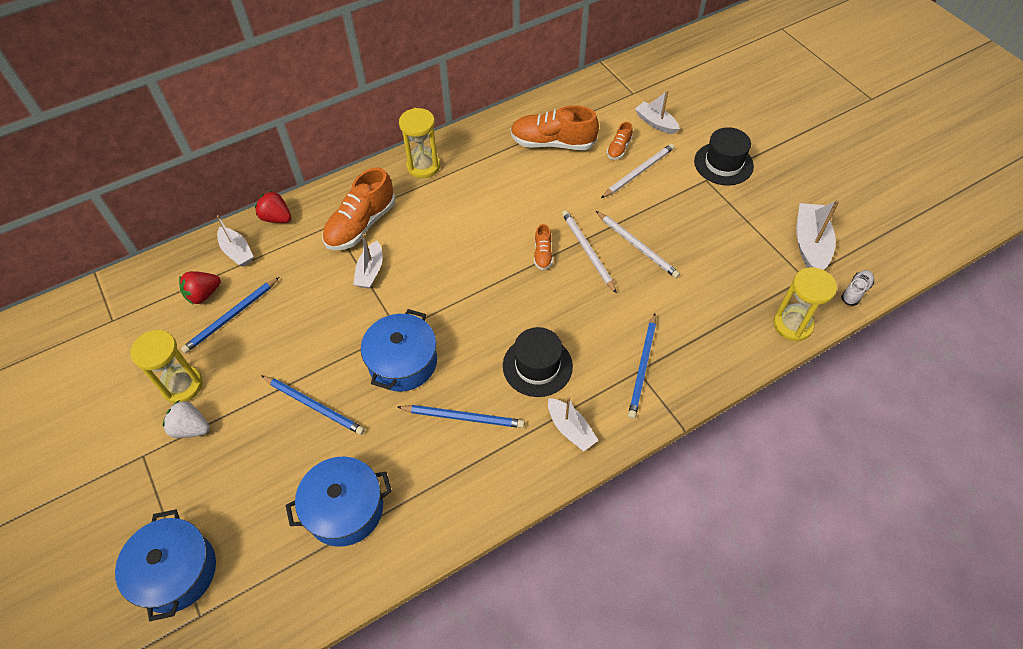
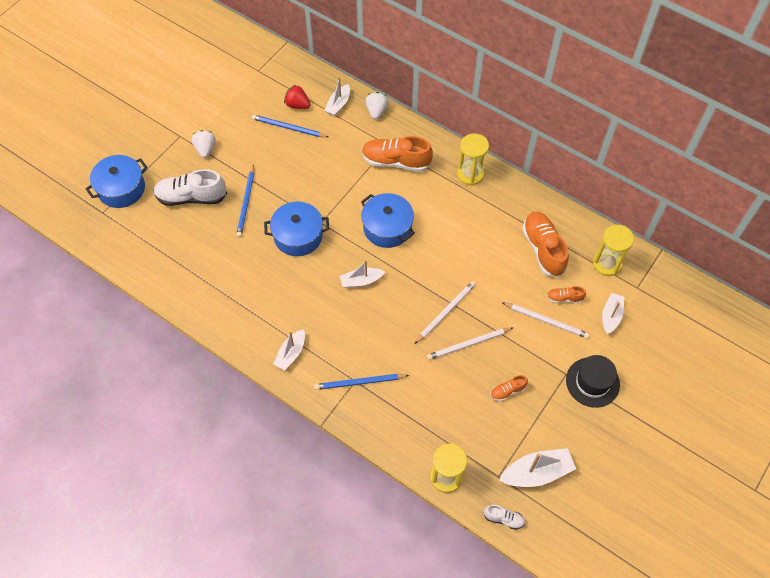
camera: 65 degrees right, 5 degrees up
yellow hourglass [130,330,203,403] -> yellow hourglass moved to [593,225,634,276]
red strawberry [255,191,291,223] -> white strawberry [365,92,389,119]
blue pot [286,456,392,547] -> blue pot moved to [361,193,415,248]
white boat [353,234,383,289] -> white boat moved to [340,260,385,288]
blue pencil [397,405,525,428] -> none
black hat [503,327,573,397] -> none
orange shoe [534,224,553,270] -> orange shoe moved to [490,375,528,401]
white pencil [596,211,680,278] -> white pencil turned 45 degrees clockwise [427,327,514,360]
none -> white shoe [153,169,227,206]

